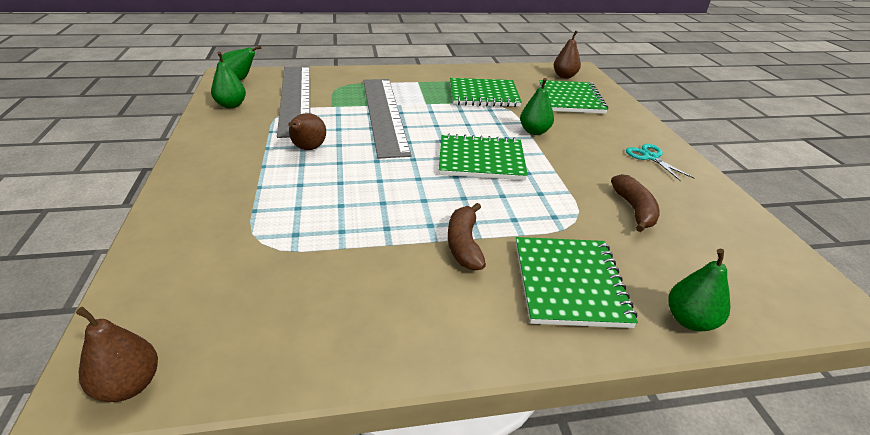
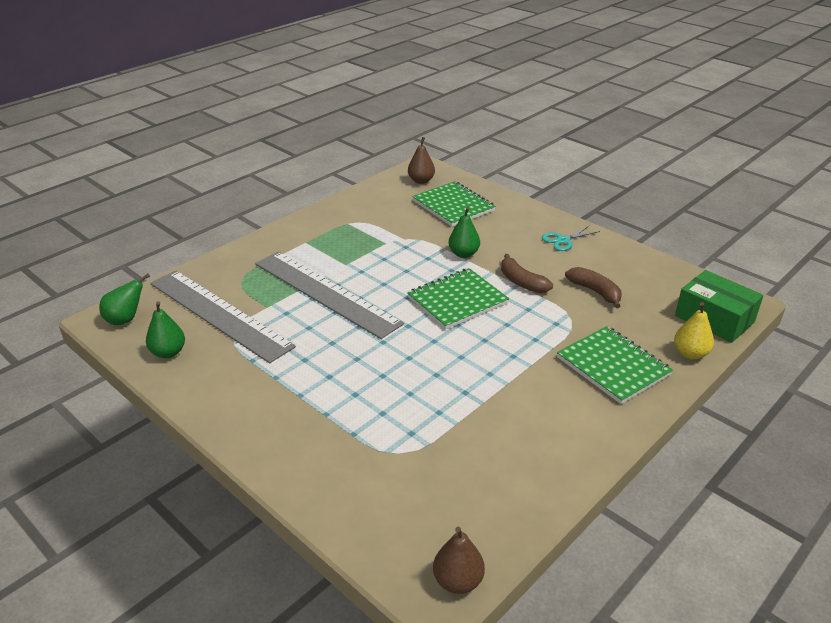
camera: 35 degrees left, 0 degrees up
brown pear [288,113,326,150] -> none
brown banana [448,203,486,271] -> brown banana moved to [501,254,553,293]
green notebook [450,78,522,107] -> none
turquoise scissors [626,144,694,181] -> turquoise scissors turned 60 degrees counterclockwise [542,226,600,251]
green pear [668,249,730,331] -> yellow pear [674,302,714,359]
none -> green box [675,270,763,343]

